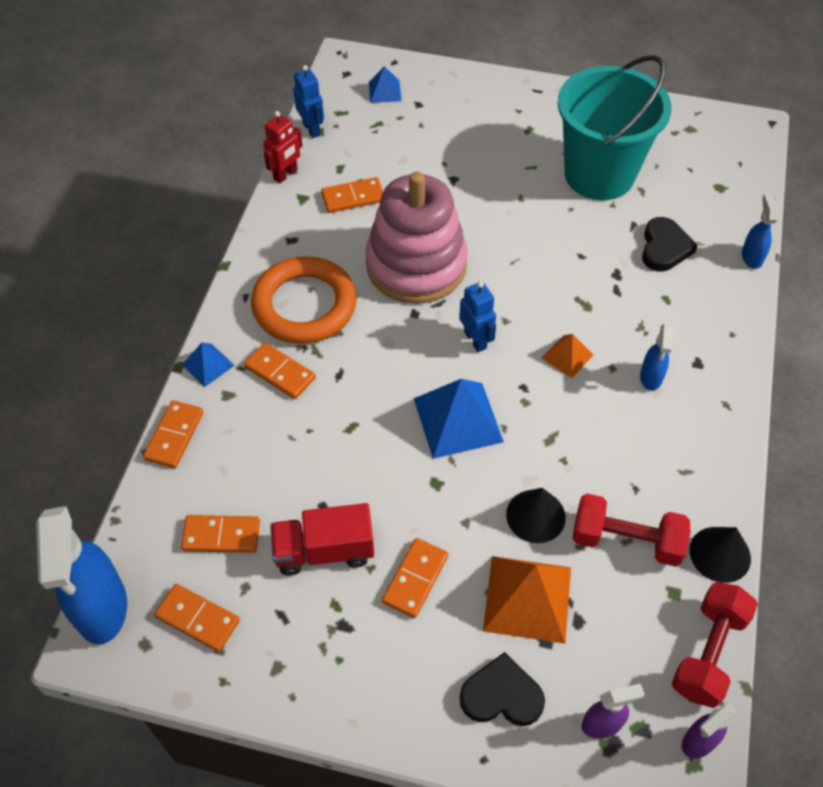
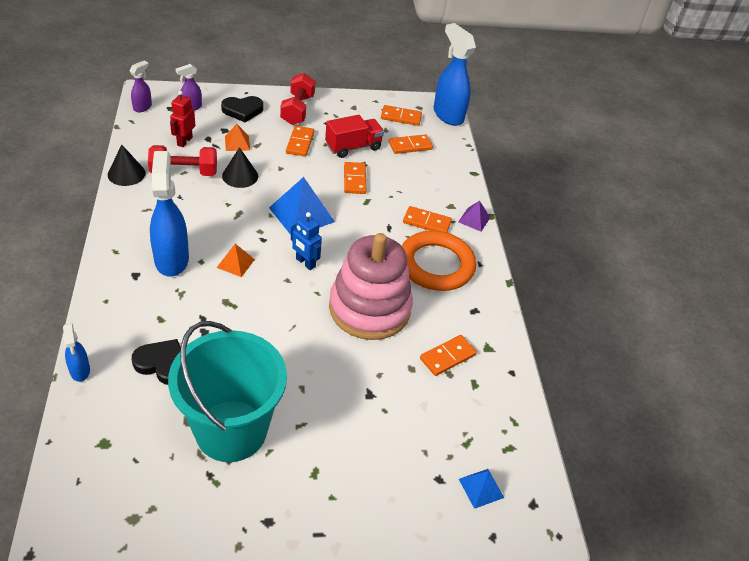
camera: 155 degrees right, 10 degrees down
orange domino [143,400,203,468] -> orange domino moved to [344,162,367,194]
blue pyramid [182,343,235,387] -> purple pyramid [458,201,490,232]
red robot [263,111,302,183] -> red robot moved to [170,91,195,147]
blue robot [293,65,324,138] -> none
orange pyramid [483,556,571,644] -> orange pyramid [225,124,250,151], size x0.54
blue spray bottle [640,324,673,391] -> blue spray bottle [150,151,189,277], size x1.99
black heart [642,217,698,271] -> black heart turned 120 degrees clockwise [132,339,180,385]
red dumbbell [672,582,758,708] -> red dumbbell moved to [280,73,316,125]

